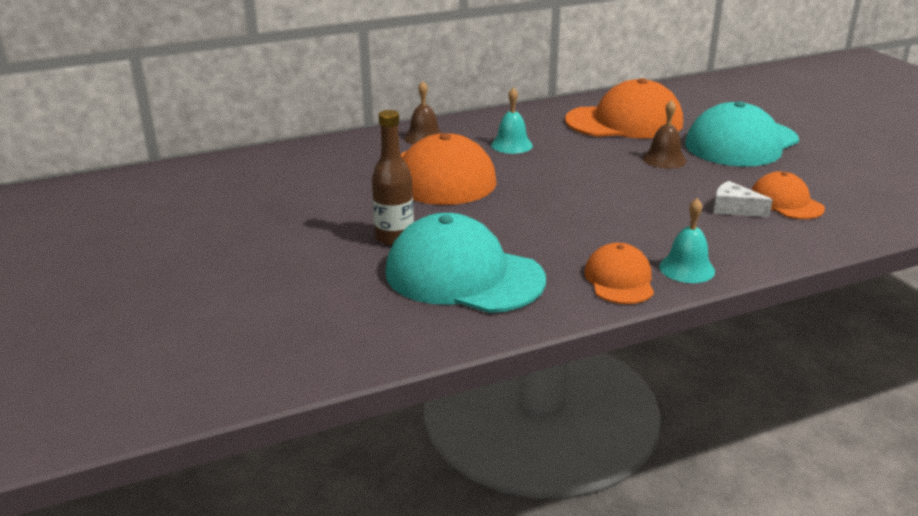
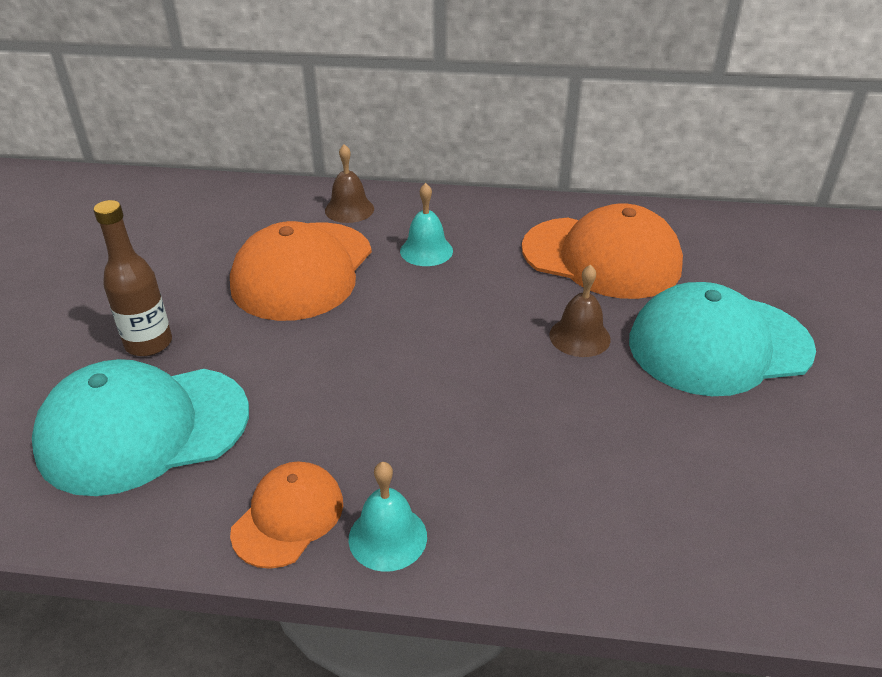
camera: 30 degrees right, 10 degrees up
turquoise cap [385,213,546,313] -> turquoise cap turned 75 degrees counterclockwise [32,359,249,496]
white cheese [713,181,773,217] -> none
orange cap [752,171,825,219] -> none

